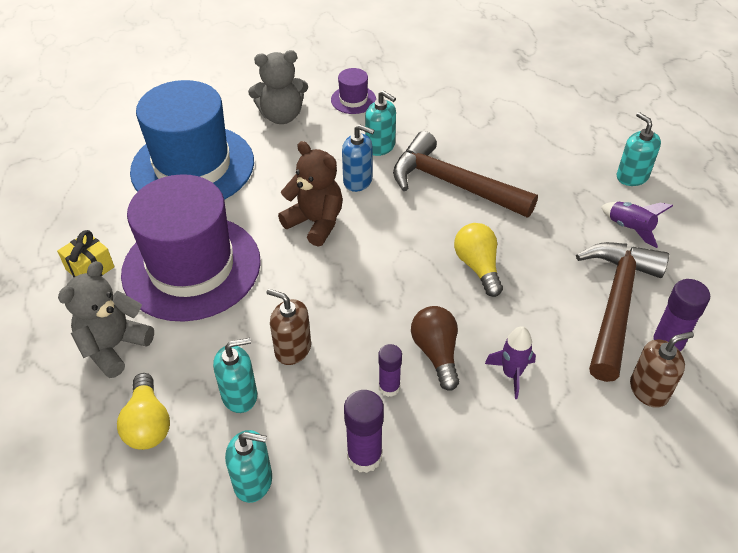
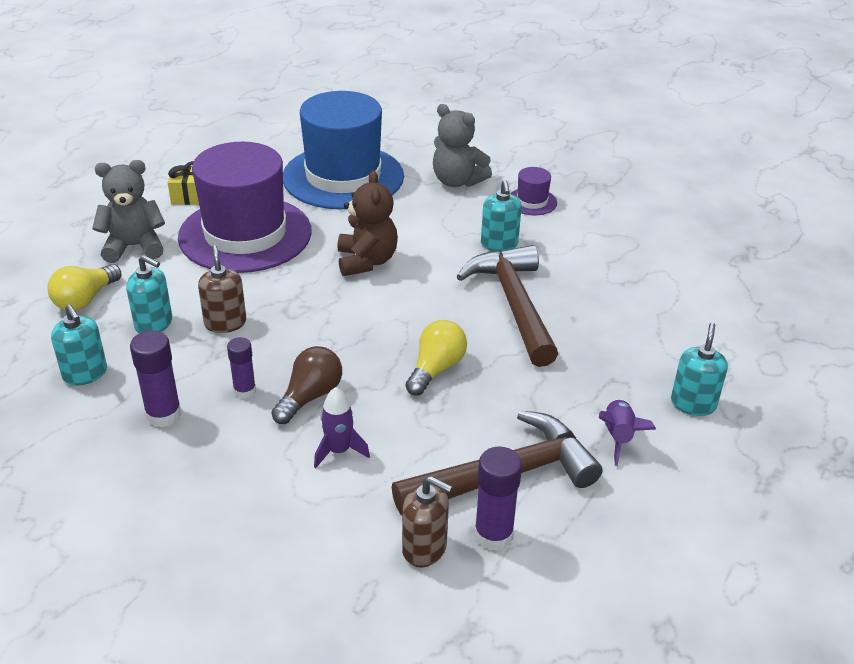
camera: 45 degrees right, 10 degrees down
blue soap dispenser [342,124,374,192] -> none

